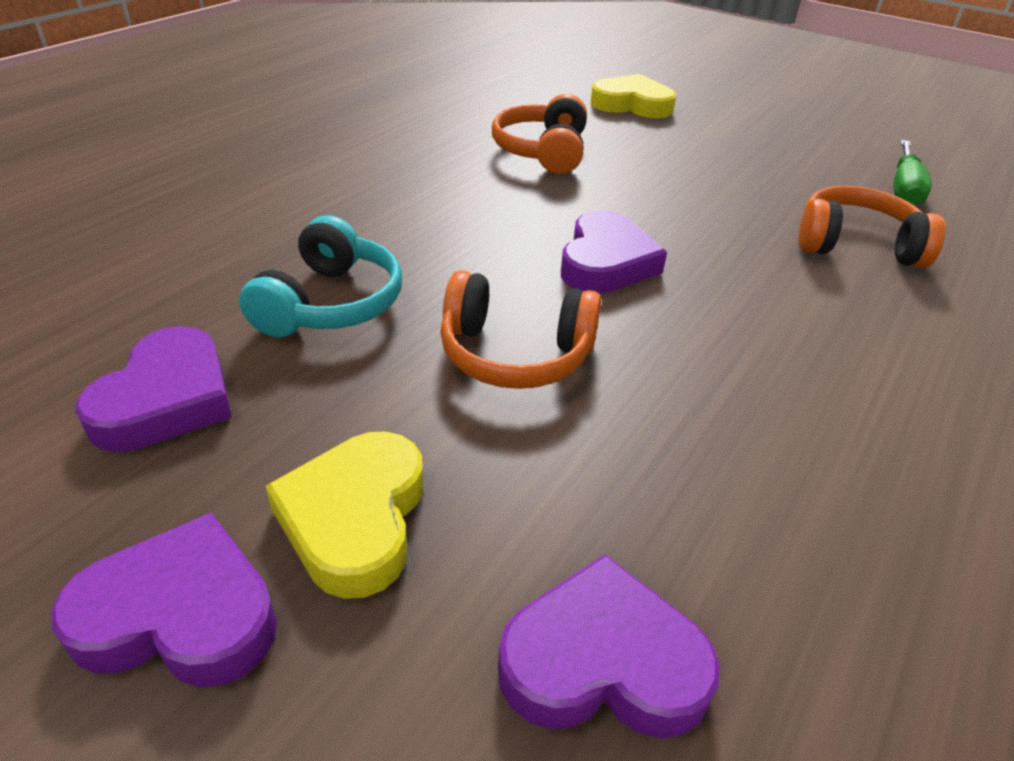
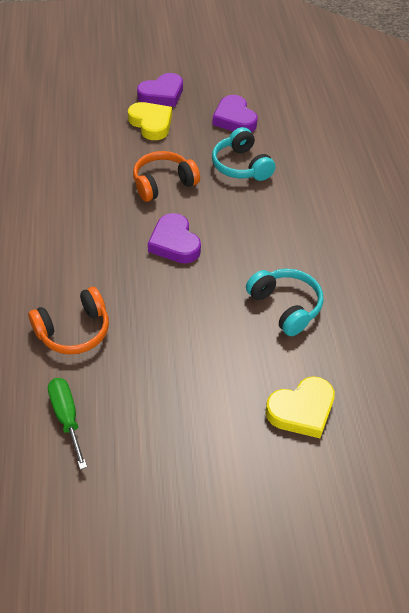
camera: 140 degrees right, 10 degrees up
orange headphones [492,94,587,174] -> turquoise headphones [246,269,323,336]
purple heart [498,554,720,739] -> none

